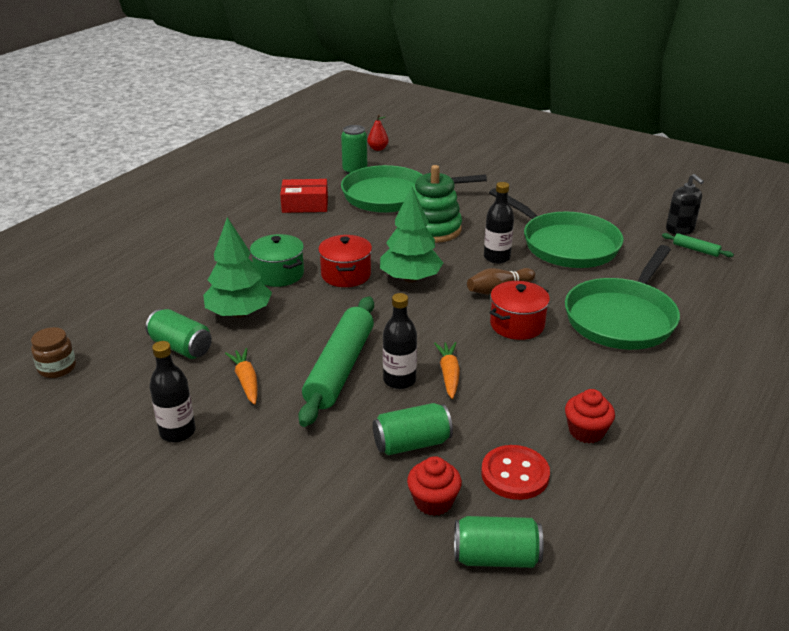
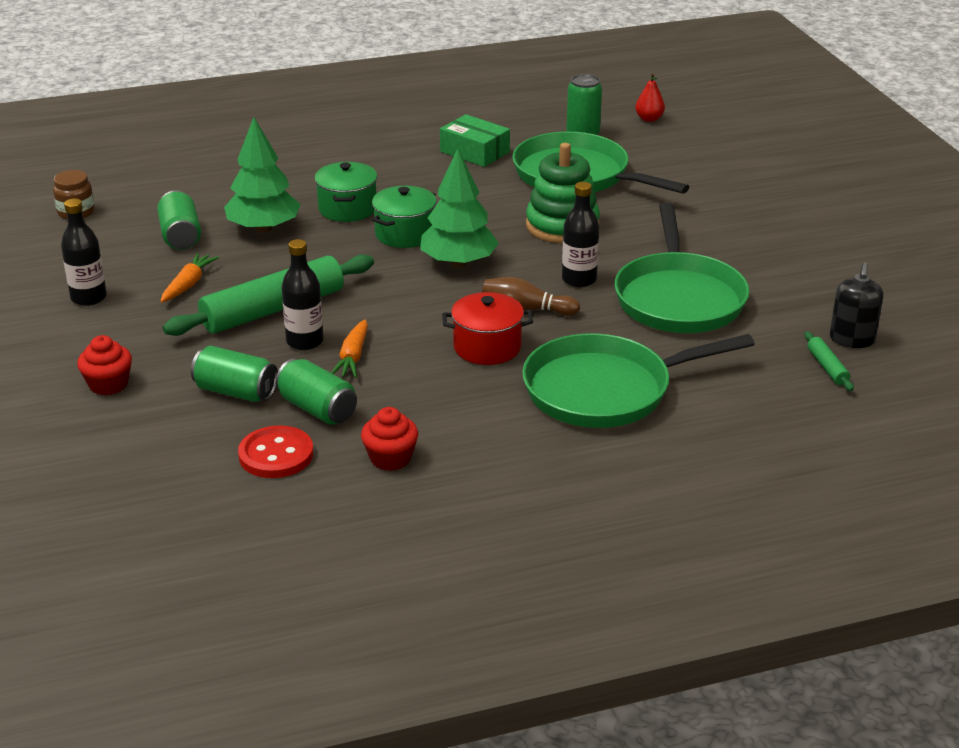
camera: 40 degrees right, 0 degrees up
red box [280,179,328,213] -> green box [440,114,510,167]
red pot [318,235,372,287] -> green pot [372,186,437,248]
red cupcake [407,456,462,516] -> red cupcake moved to [77,335,132,395]
orange carrot [434,342,460,399] -> orange carrot turned 150 degrees clockwise [331,319,368,378]
green can [454,516,544,568] -> green can moved to [275,358,357,425]

